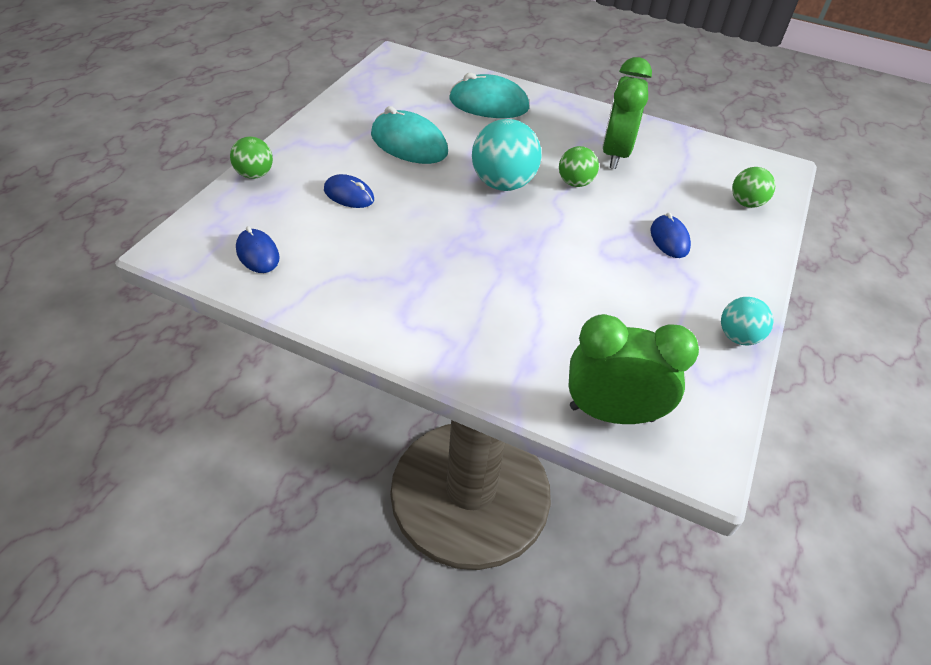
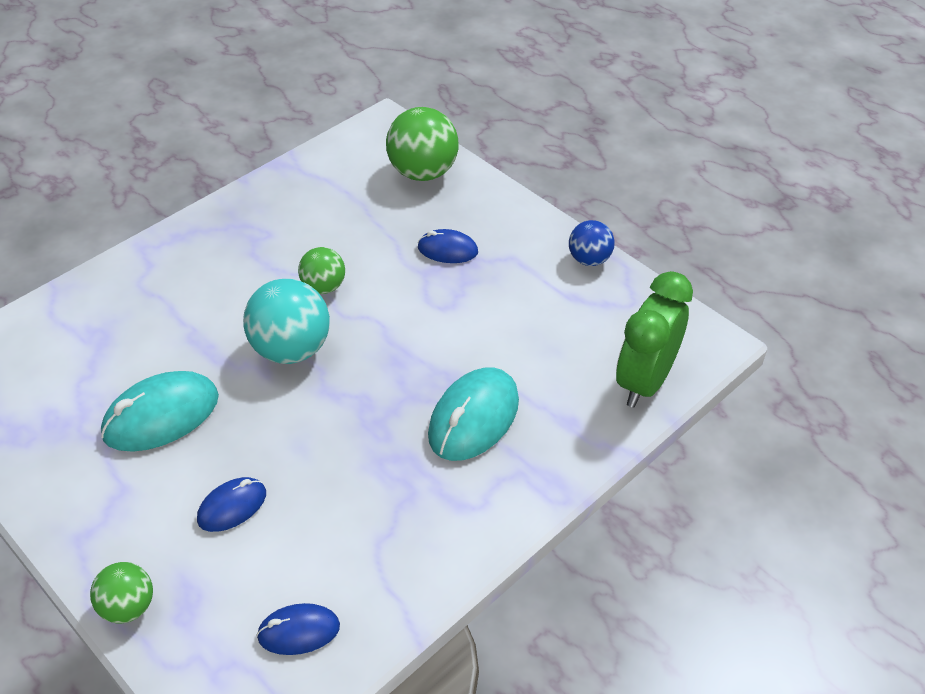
camera: 65 degrees left, 0 degrees up
turquoise mouse [449,73,529,118] -> turquoise mouse moved to [428,367,519,461]
green clock [602,57,652,169] -> none
turquoise ball [721,297,774,345] -> blue ball [569,220,614,266]
green ball [732,167,776,208] -> green ball [386,107,458,181], size x1.71

